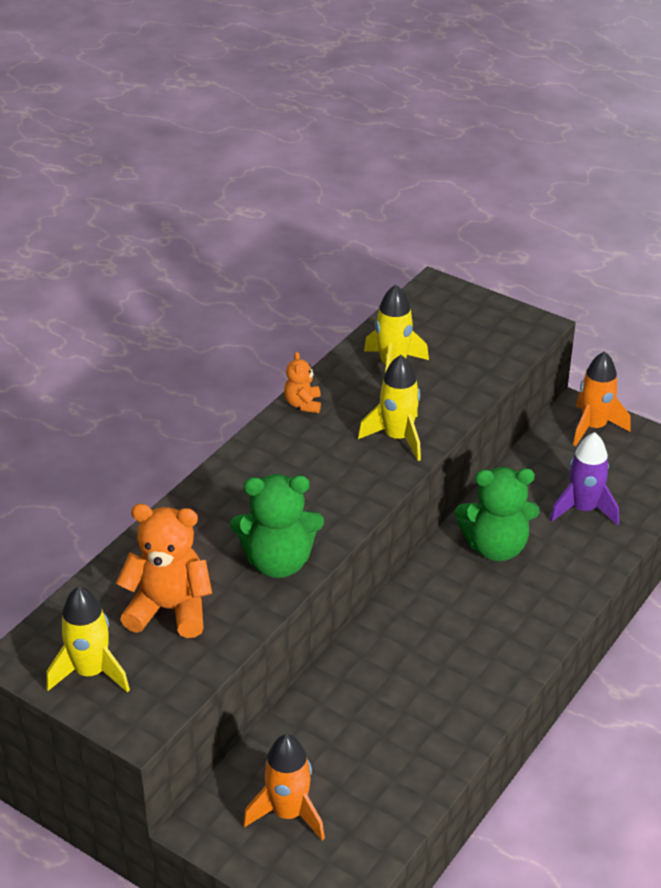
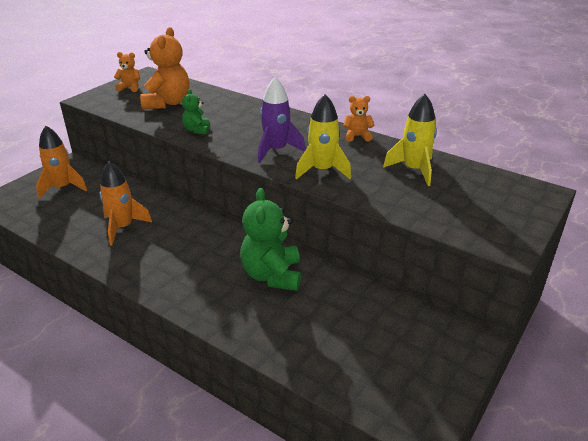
camera: 90 degrees right, 5 degrees down
yellow rocket [46,586,130,693] -> orange teddy bear [114,52,140,92]
green teddy bear [230,474,324,578] -> green teddy bear [182,89,210,134], size x0.52
purple rocket [550,432,619,526] -> purple rocket moved to [258,77,306,163]
orange rocket [573,351,631,446] -> orange rocket moved to [99,162,152,245]

